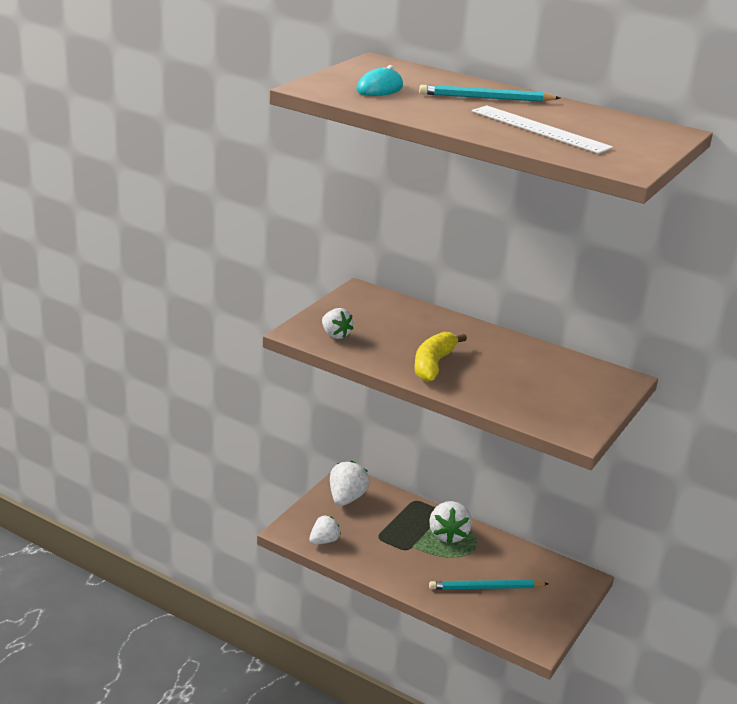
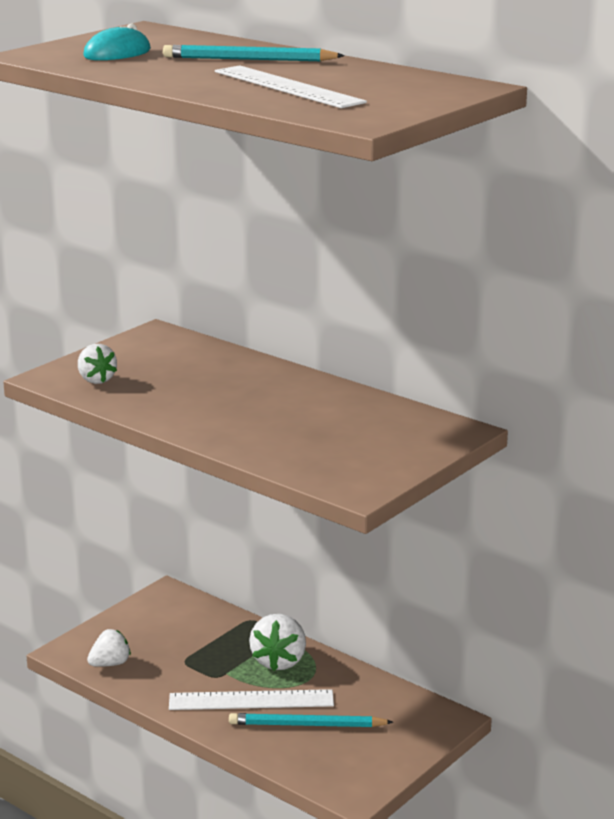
camera: 10 degrees right, 5 degrees down
white strawberry [330,461,370,506] -> none
yellow banana [415,332,467,382] -> none
none -> white ruler [169,689,334,710]

